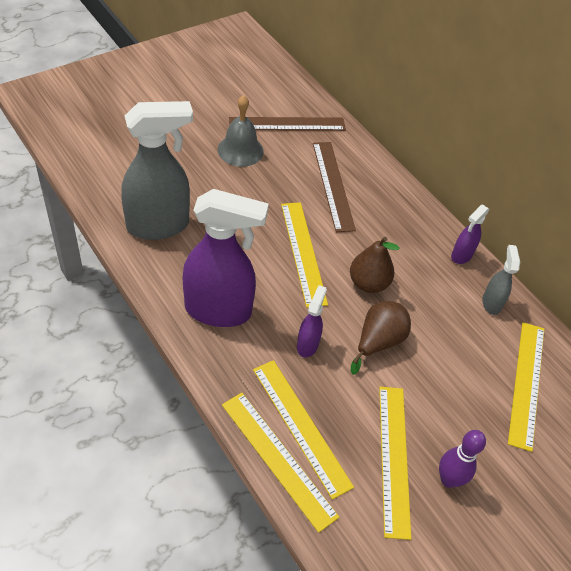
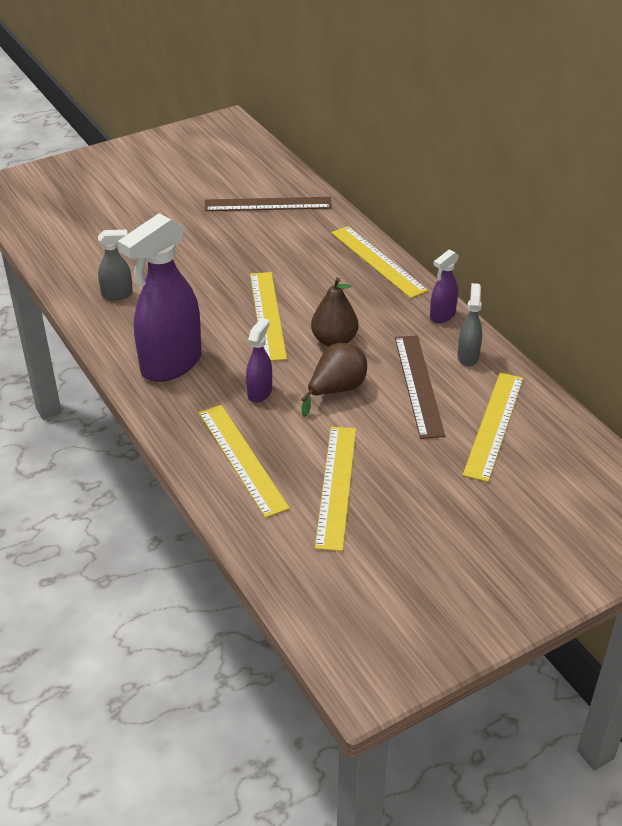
camera: 10 degrees right, 10 degrees down
grey spray bottle [121,101,193,240] -> grey spray bottle [98,230,133,300], size x0.47
purple spray bottle [183,189,269,327] -> purple spray bottle turned 120 degrees clockwise [118,213,202,382]
grey bell [218,95,264,167] -> none
yellow ruler [222,393,339,533] -> yellow ruler moved to [331,226,428,298]
brown ruler [313,142,356,232] -> brown ruler moved to [395,335,445,439]
purple bowling pin [439,430,486,488] -> none

